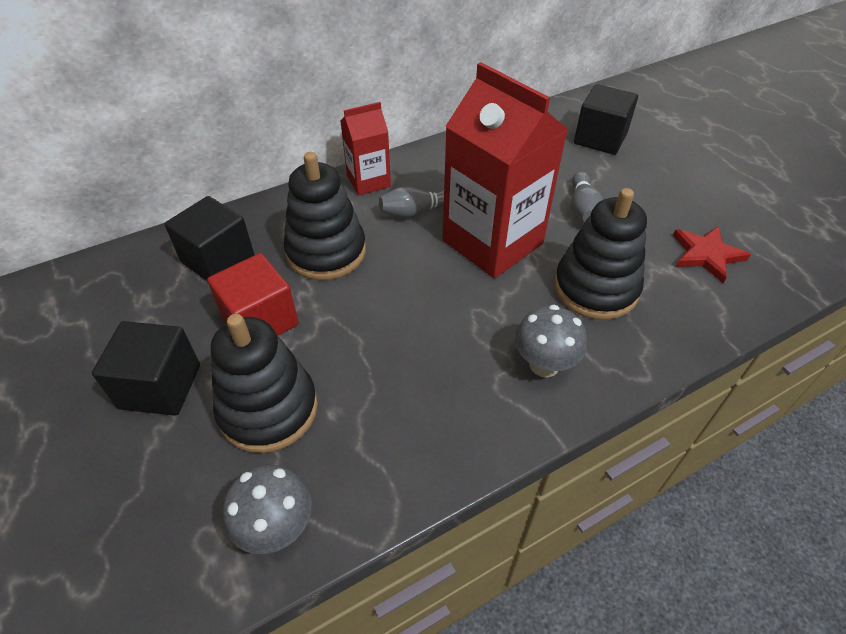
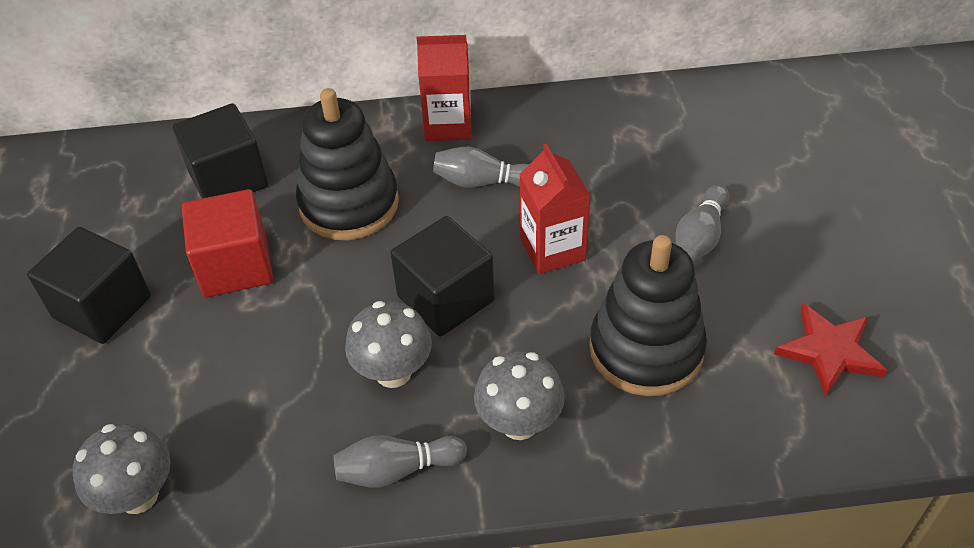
camera: 25 degrees right, 0 degrees up
black stacking toy [211,314,318,453] -> none
red carton [443,62,568,278] -> red carton [520,144,590,274], size x0.53
black cube [574,84,638,155] -> black cube moved to [390,216,495,337]
none -> grey bowling pin [334,435,467,488]
none -> grey mushroom [345,301,432,388]

